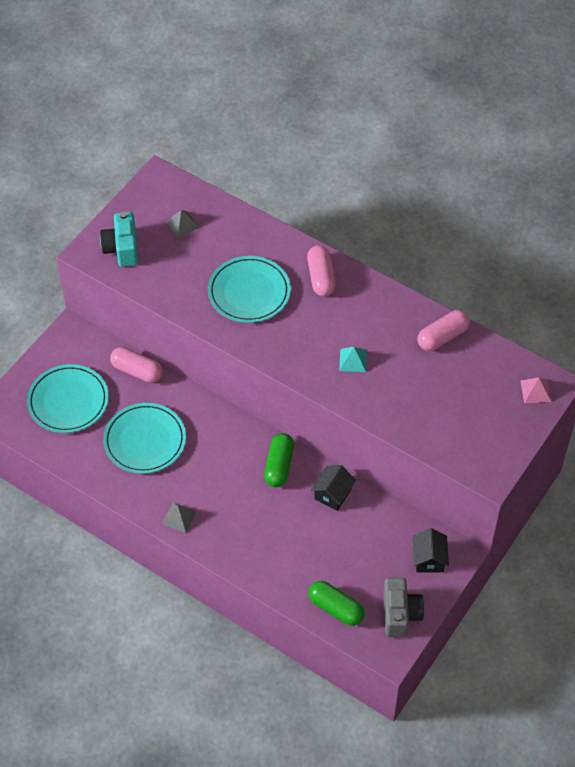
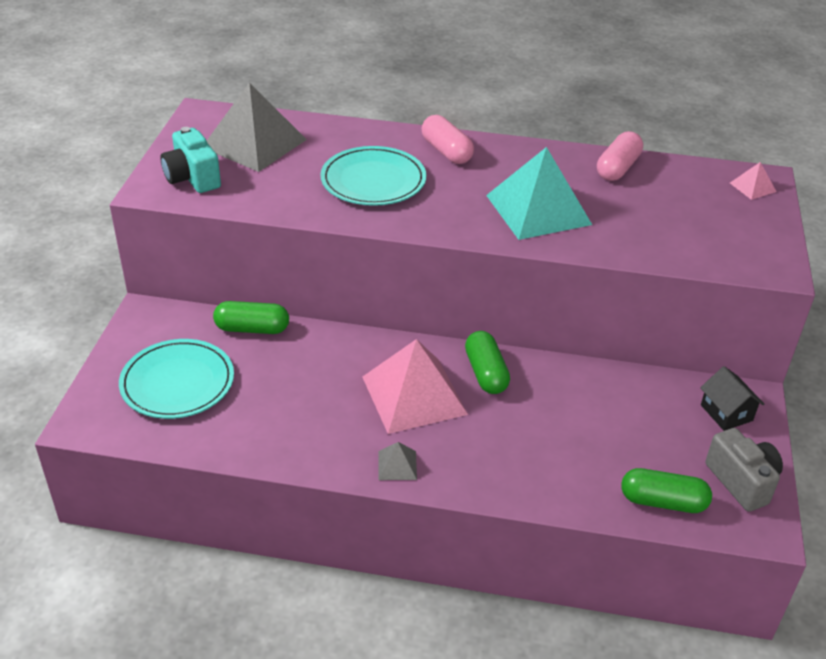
camera: 25 degrees left, 15 degrees down
turquoise plate [103,403,186,474] -> none
pink capsule [110,347,163,383] -> green capsule [213,301,289,334]
grey pyramid [165,210,199,238] -> grey pyramid [207,82,307,172], size x2.34
black house [311,465,356,511] -> none
turquoise pyramid [339,347,367,372] -> turquoise pyramid [486,147,592,240], size x2.34
none -> pink pyramid [362,339,468,434]

